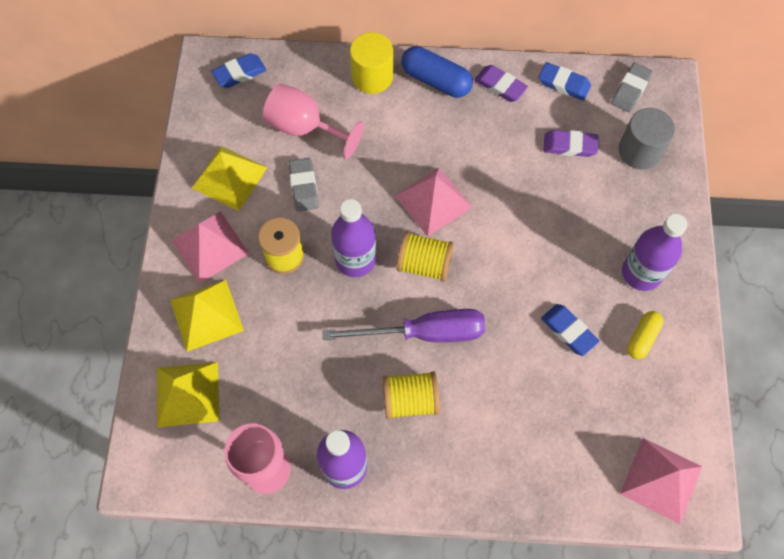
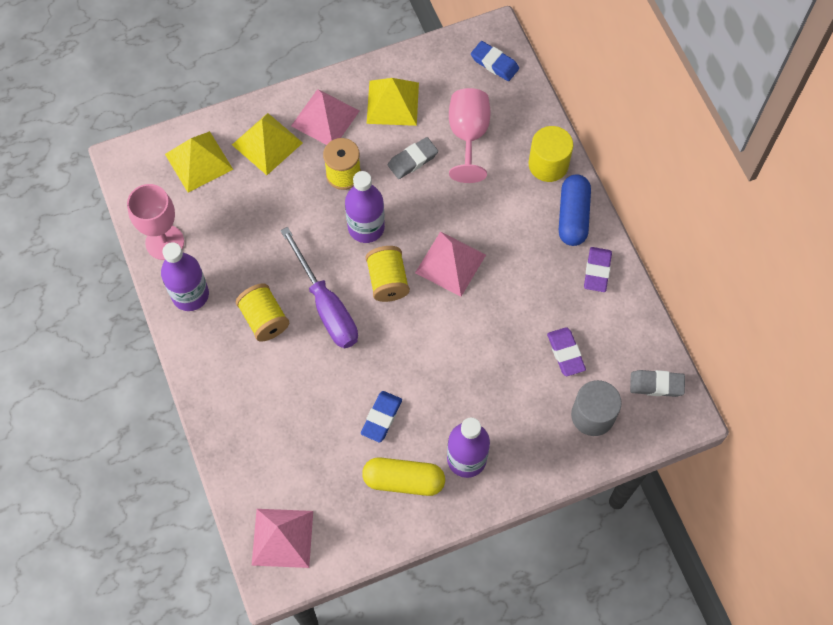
camera: 65 degrees right, 0 degrees up
blue eraser [539,62,591,101] -> none
yellow capsule [627,311,663,359] -> yellow capsule [362,457,445,496], size x1.61

